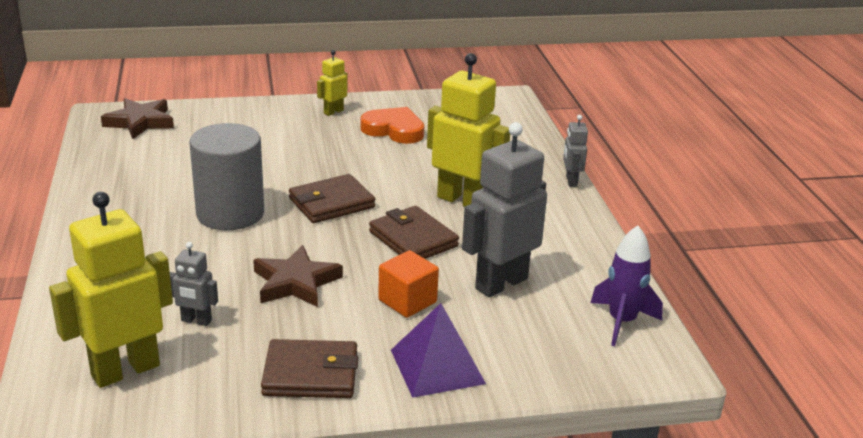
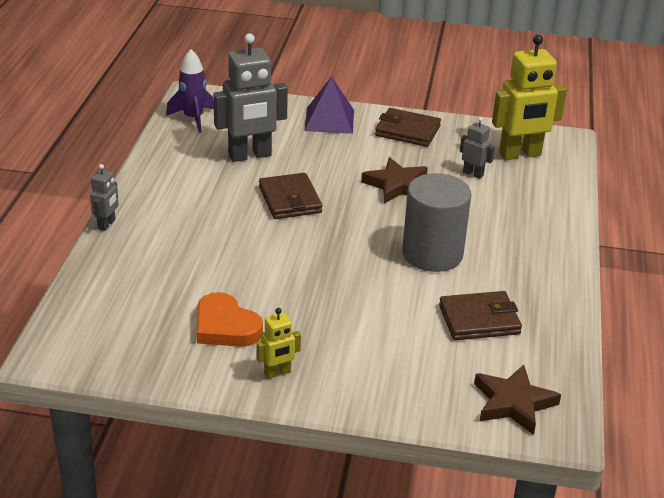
camera: 160 degrees left, 5 degrees up
brown wallet [289,174,375,223] -> brown wallet moved to [439,291,522,340]
orange cube [378,250,439,318] -> none
yellow robot [427,53,510,207] -> none

